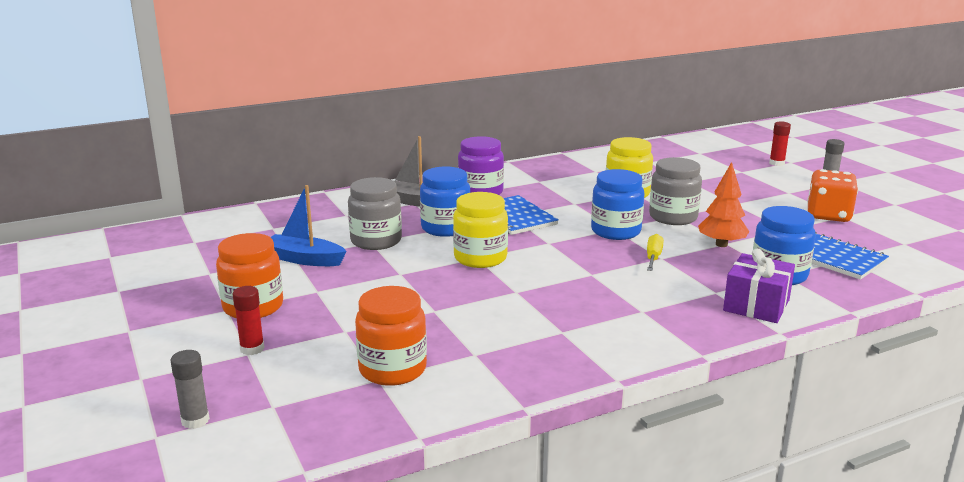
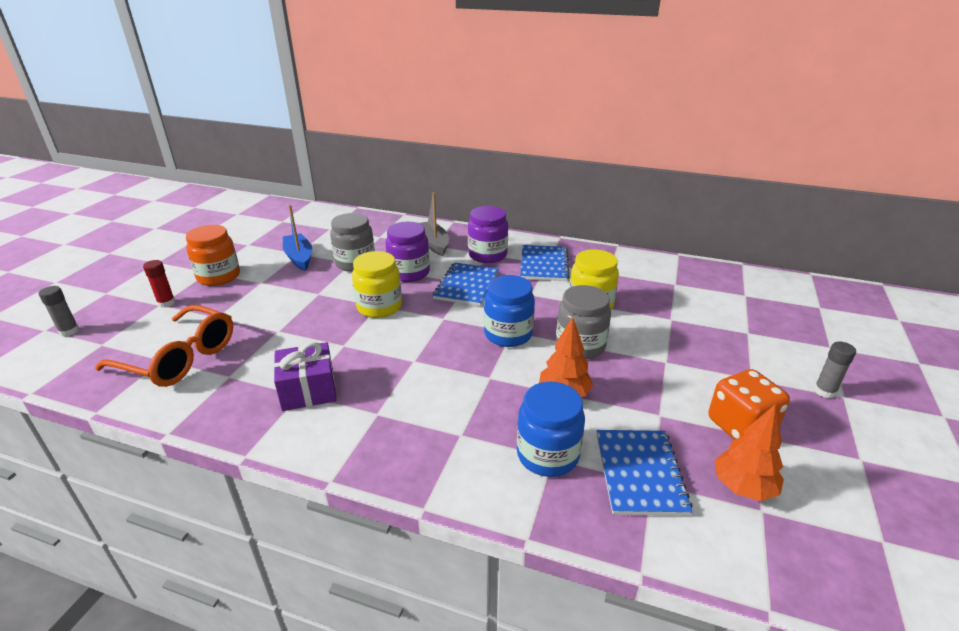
camera: 45 degrees right, 10 degrees up
orange jar [355,286,427,386] -> orange glasses [95,305,233,387]
blue jar [420,166,470,237] -> purple jar [385,222,430,282]
yellow screwdriver [647,234,664,271] -> none
purple gift [723,248,795,323] -> purple gift moved to [274,342,336,411]
red glue stick [769,121,791,166] -> none
none -> blue notebook [520,245,570,281]
none -> orange tree [714,404,784,501]

